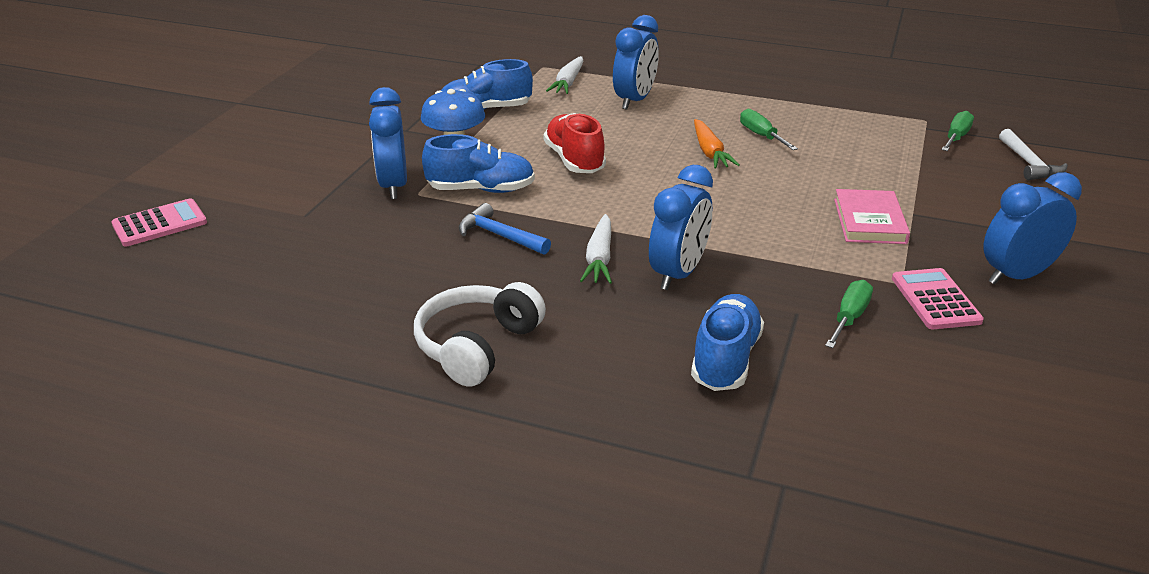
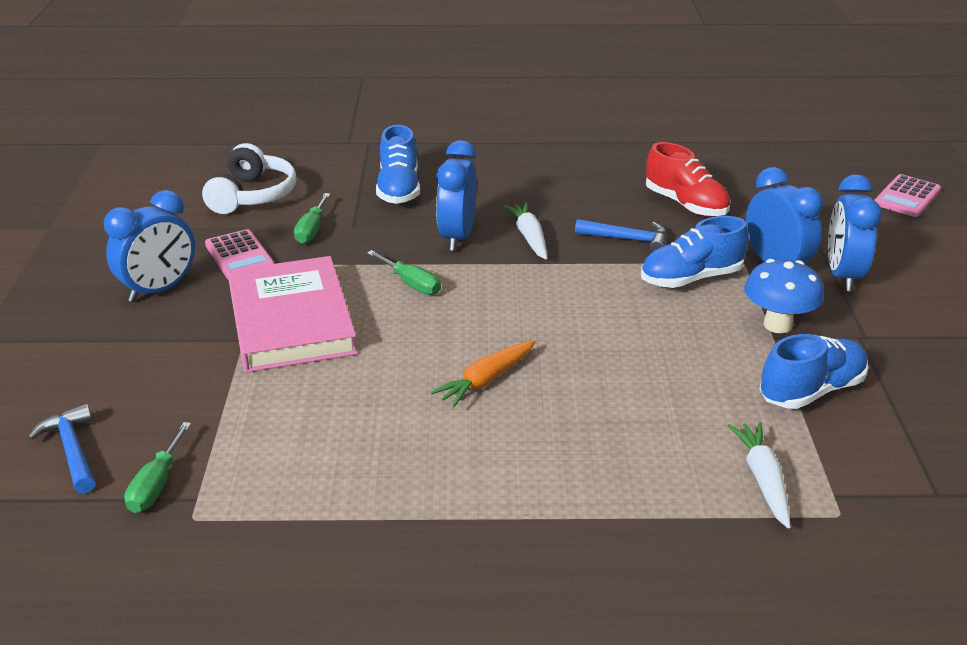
camera: 160 degrees right, 0 degrees up
white headphones [414,282,546,386] -> white headphones moved to [202,143,297,214]
red shoe [543,113,606,173] -> red shoe moved to [646,142,730,217]
blue clock [613,15,659,110] -> blue clock moved to [828,174,882,292]
orange carrot [694,119,740,169] -> orange carrot turned 105 degrees counterclockwise [431,340,536,407]
green screwdriver [740,109,798,150] -> green screwdriver moved to [367,250,441,295]
pink book [834,189,910,244] -> pink book [228,256,358,372], size x1.72
white hammer [999,129,1068,180] -> blue hammer [28,404,96,494]

